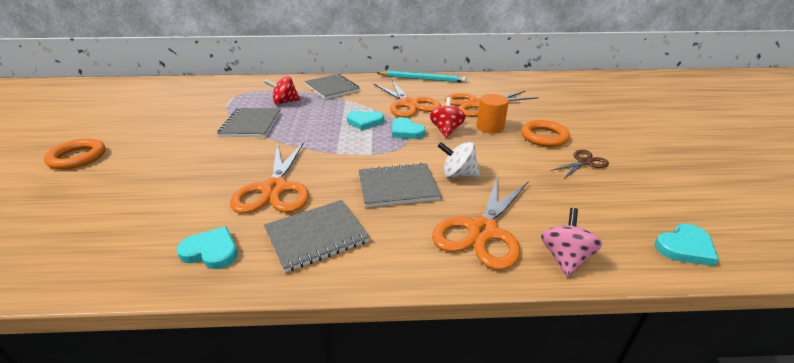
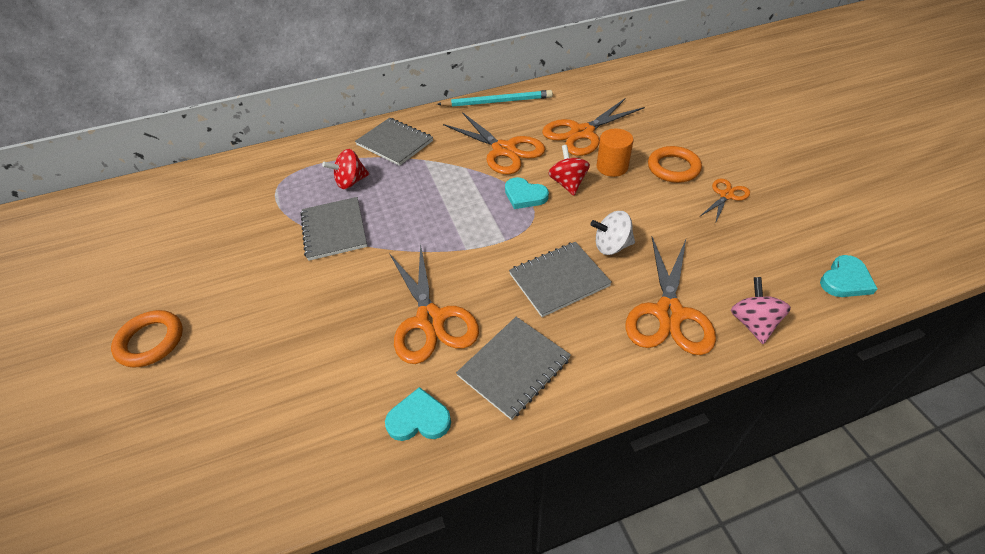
camera: 15 degrees left, 15 degrees up
turquoise heart [347,111,384,130] -> none
brown scissors [551,150,609,178] -> orange scissors [700,179,750,224]

